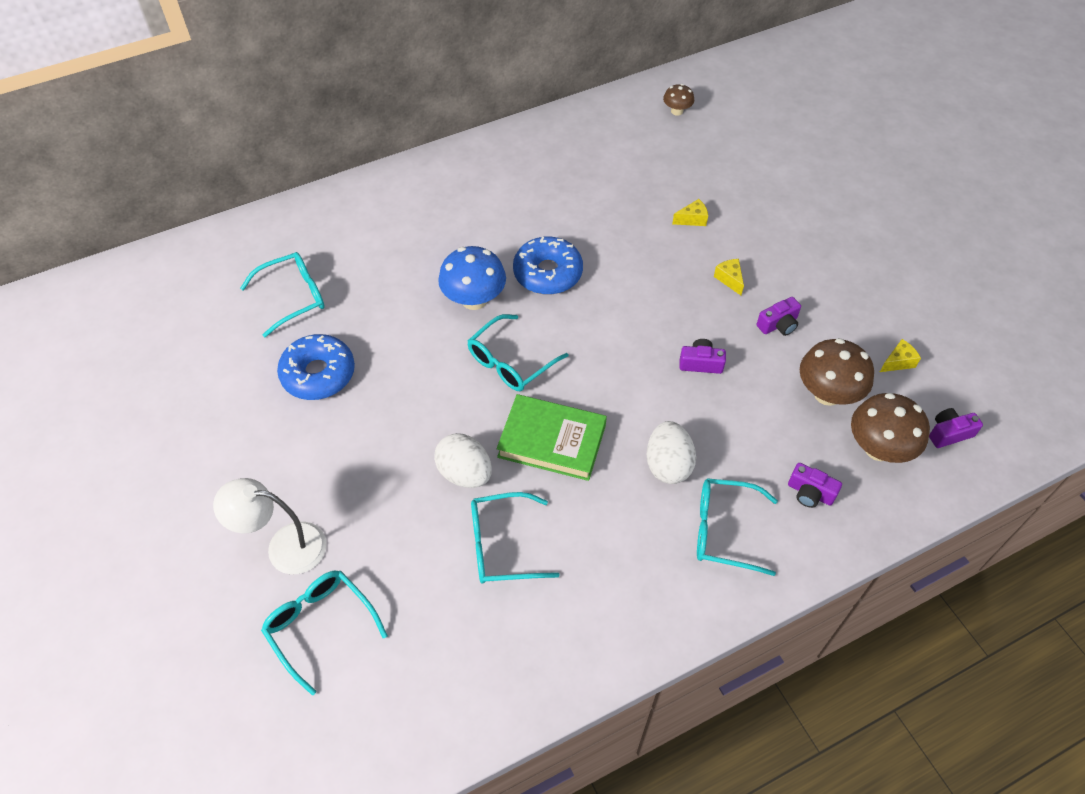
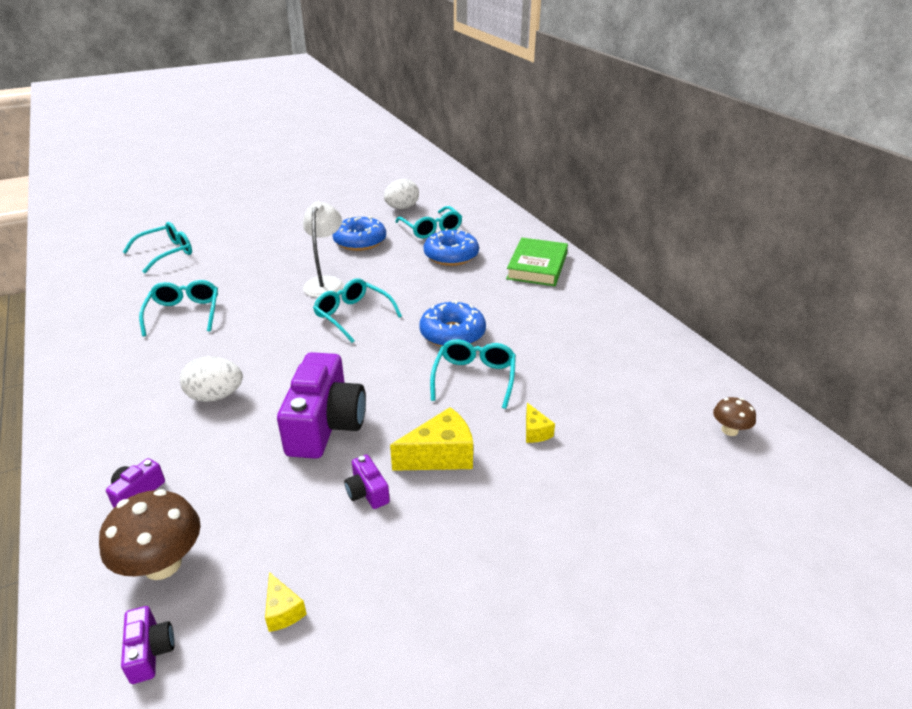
camera: 90 degrees right, 20 degrees down
white lamp [213,478,327,574] -> white lamp moved to [303,201,344,298]
white egg [434,433,492,488] -> white egg moved to [384,179,419,209]
blue mushroom [438,246,506,310] -> none
green book [497,394,607,481] -> green book moved to [506,238,568,286]
purple camera [679,339,726,374] -> purple camera [277,352,366,459], size x2.24
turquoise glasses [697,478,778,576] -> turquoise glasses moved to [430,339,516,409]
yellow cheese [714,259,744,295] -> yellow cheese [390,407,473,471], size x1.88
brown mushroom [800,338,874,406] -> none
none -> blue donut [424,228,479,266]

